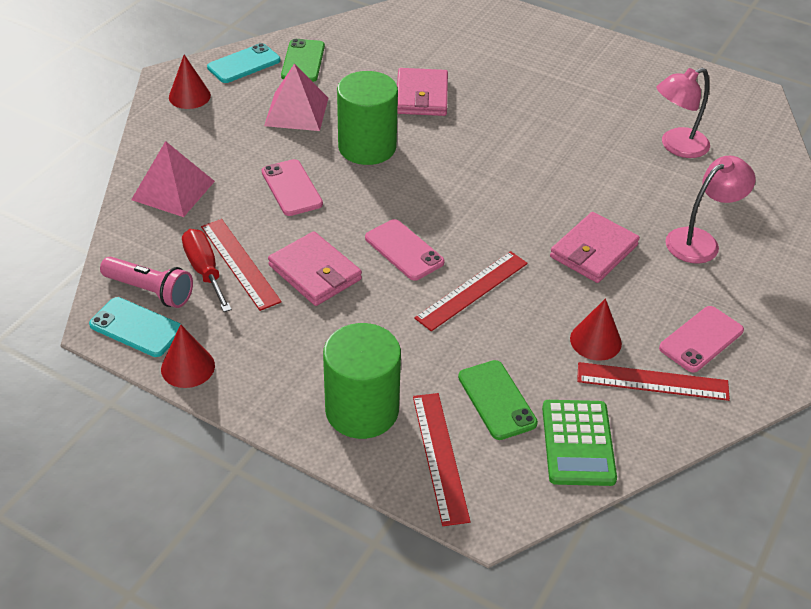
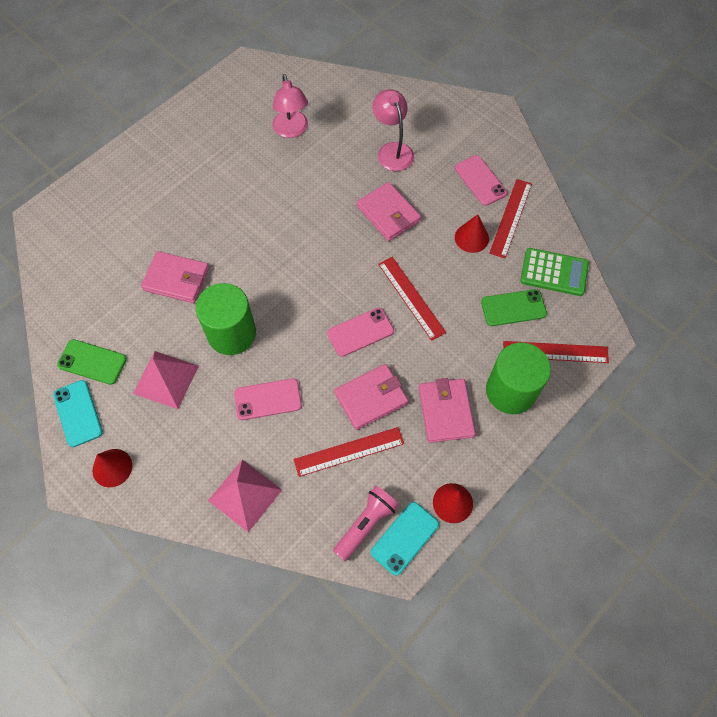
camera: 75 degrees left, 20 degrees up
red screwdriver [182,229,232,312] -> none
none -> pink wallet [419,378,476,443]

